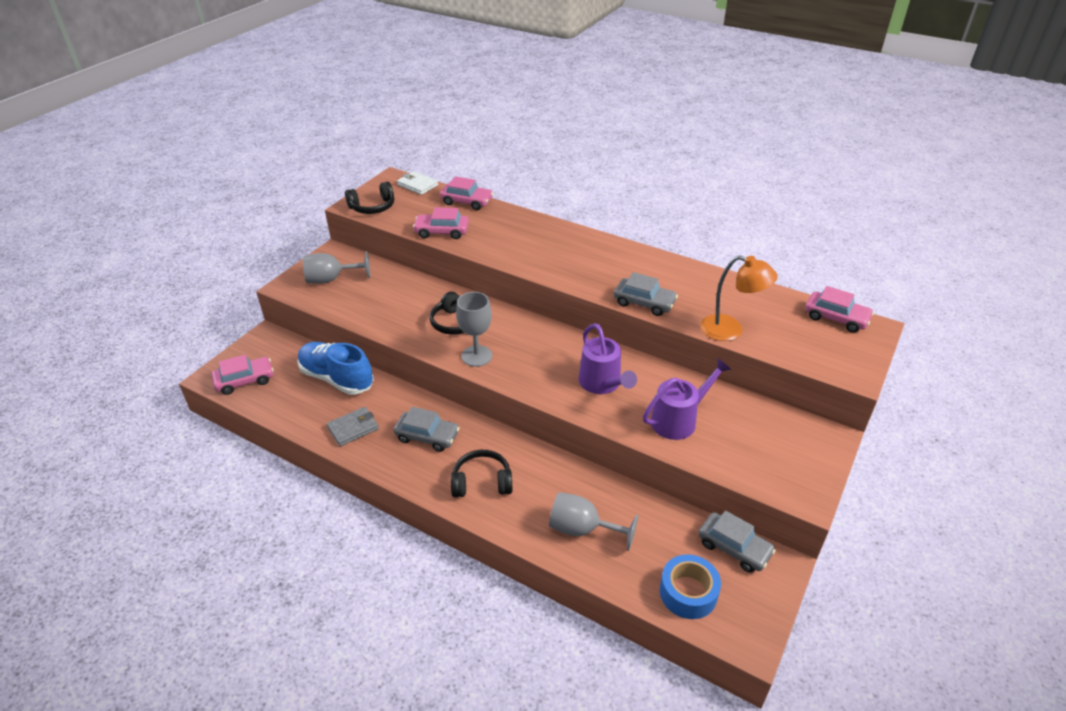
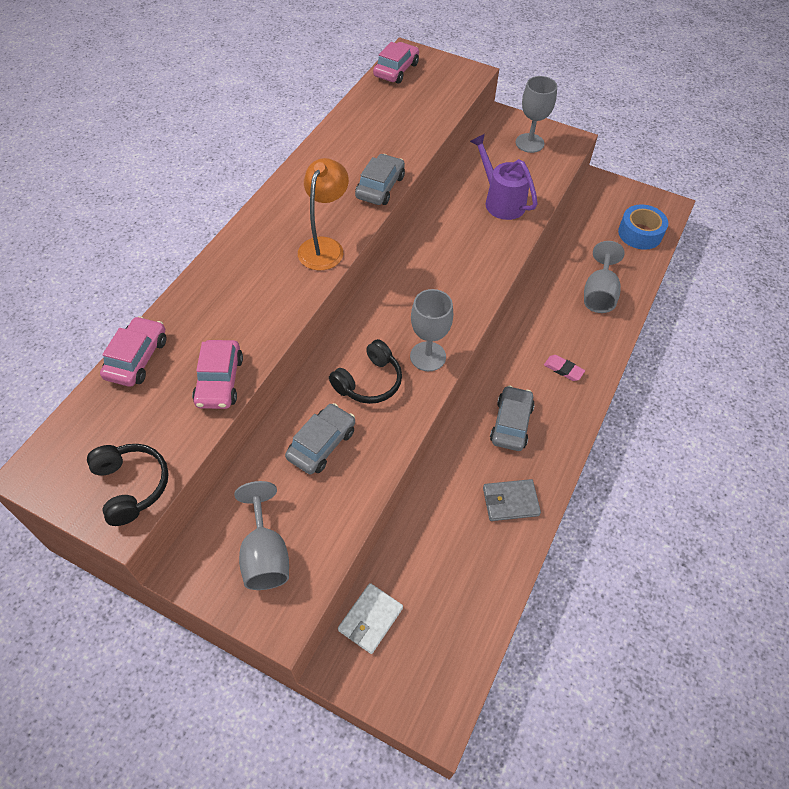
camera: 95 degrees left, 15 degrees up
pink car [212,355,274,395] -> none
blue shoe [297,342,374,395] -> none
grey wallet [327,407,379,446] -> grey wallet turned 60 degrees counterclockwise [483,479,541,521]
white wallet [397,171,438,195] -> white wallet moved to [338,583,403,654]
black headphones [451,450,513,497] -> pink eraser [544,355,585,381]
purple watering can [579,323,637,394] -> none
grey car [698,510,776,573] -> grey car moved to [285,403,355,474]
orange lamp [700,255,778,341] -> orange lamp moved to [298,158,349,270]
none -> grey goblet [516,76,557,153]

